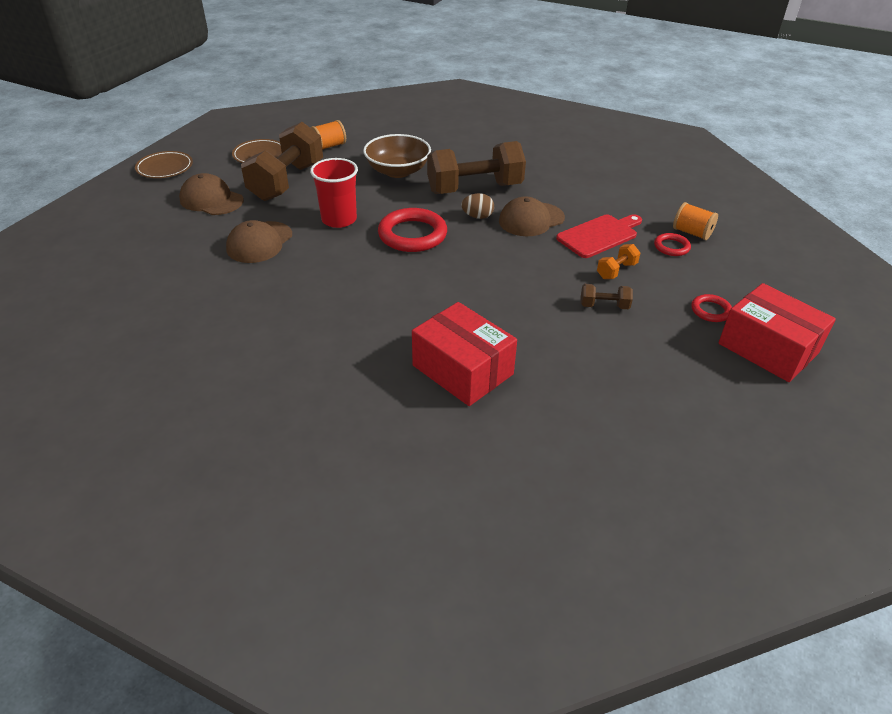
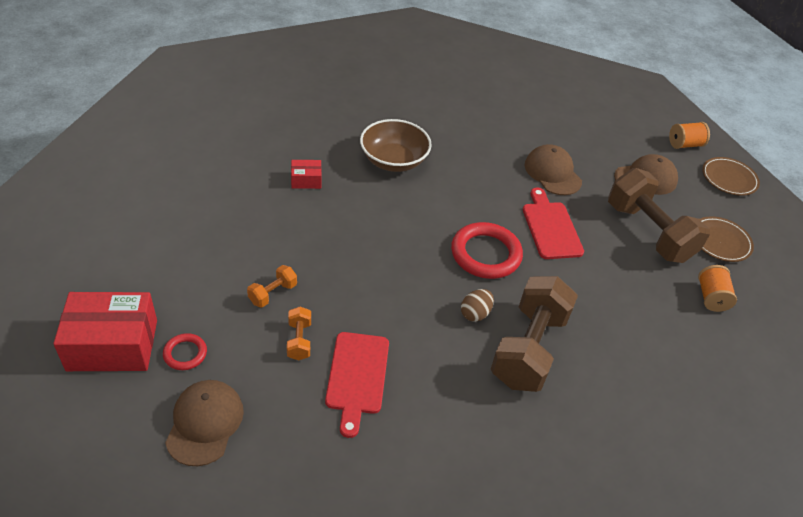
camera: 125 degrees right, 5 degrees up
red cup [310,158,358,228] -> red cutting board [523,188,584,259]
brown bowl [363,134,431,178] -> brown bowl moved to [360,119,432,172]
red box [412,302,517,406] -> red box [291,160,321,189], size x0.47
brown cap [499,196,565,236] -> brown cap moved to [165,380,244,466]
brown dumbbell [581,284,633,309] -> orange dumbbell [247,265,297,307]
red ring [654,233,691,256] -> none
orange spool [673,202,718,240] -> orange spool moved to [669,122,710,149]

